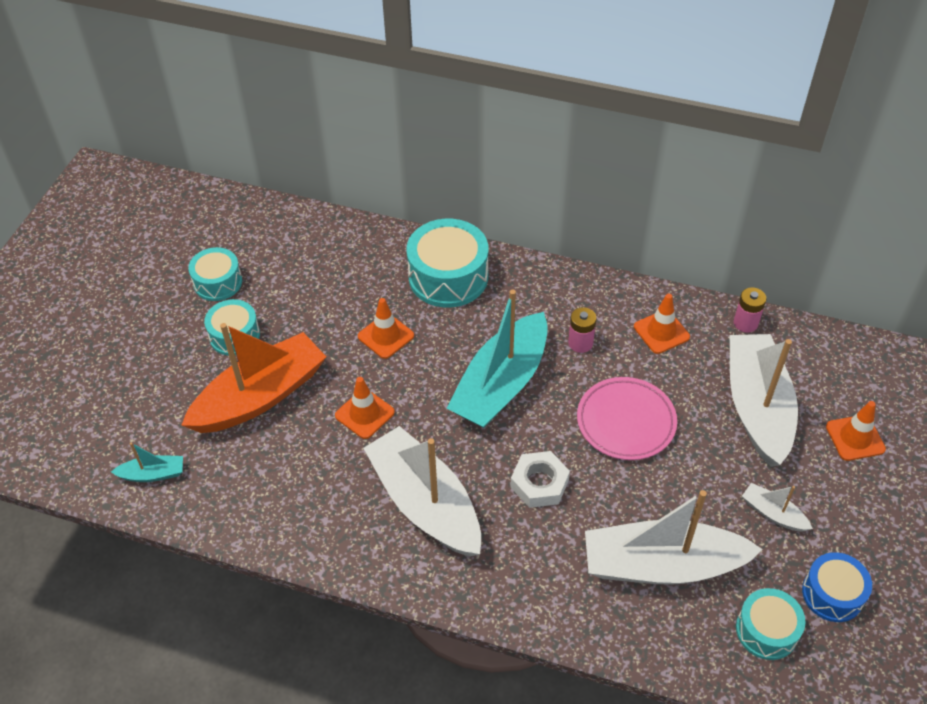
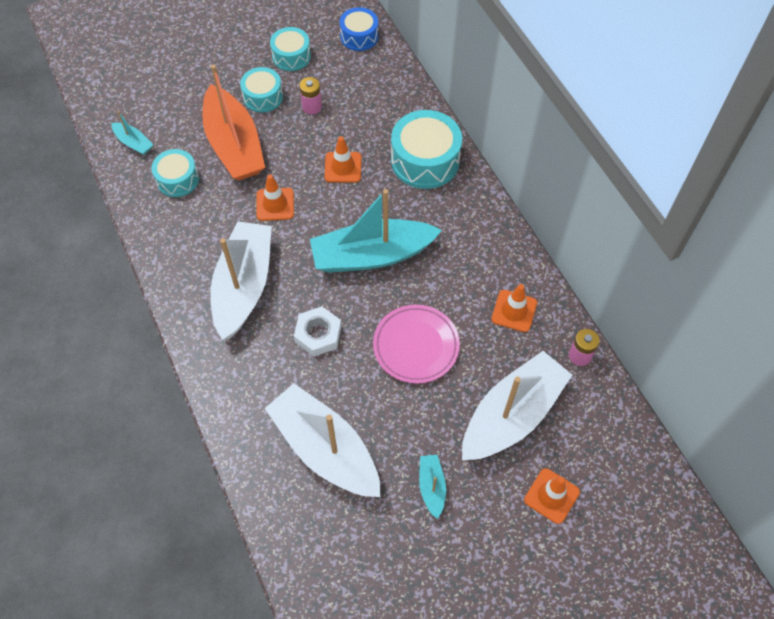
camera: 45 degrees right, 10 degrees up
orange boat [182,323,326,433] -> orange boat turned 60 degrees clockwise [202,65,265,180]
pink battery [568,307,597,353] -> pink battery moved to [300,77,322,115]
turquoise drum [736,588,806,660] -> turquoise drum moved to [152,149,199,197]
white boat [742,483,813,532] -> turquoise boat [419,455,446,519]
blue drum [802,552,872,622] -> blue drum moved to [339,7,378,51]

